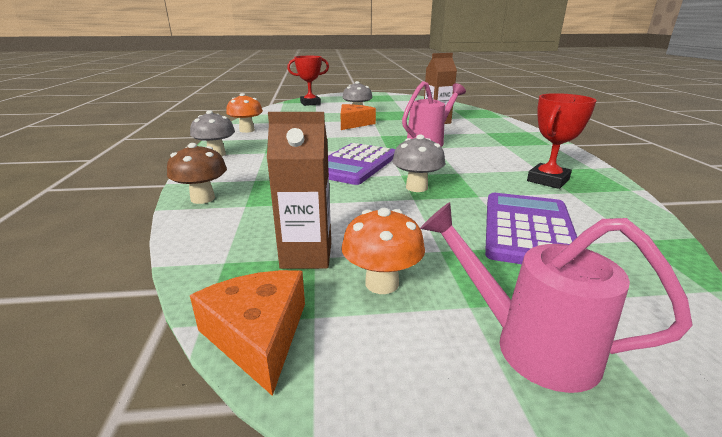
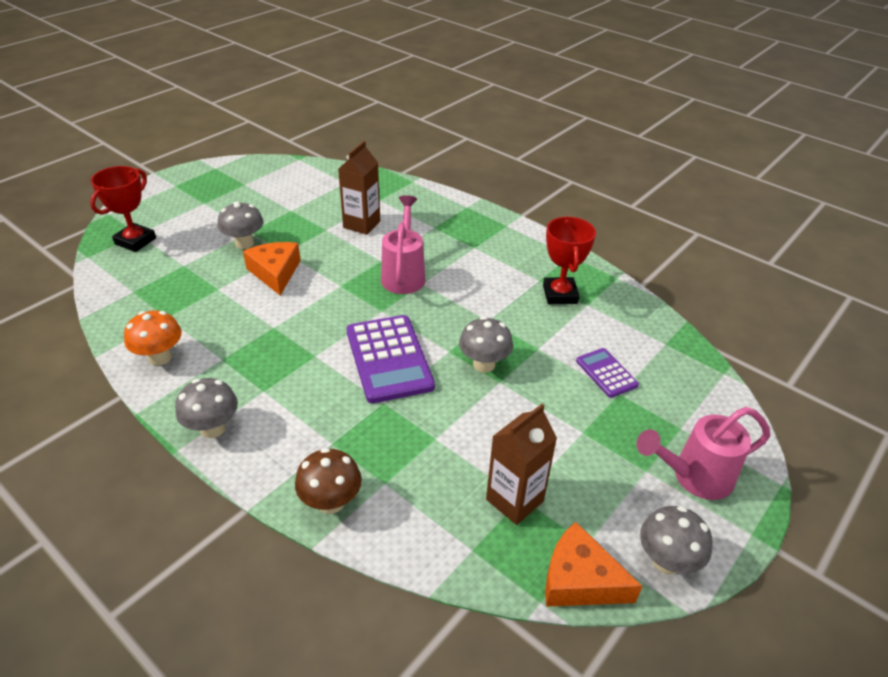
camera: 45 degrees left, 15 degrees up
orange mushroom [342,208,425,294] -> none
purple calculator [485,193,577,264] -> purple calculator [576,348,639,398], size x0.54
none -> grey mushroom [640,506,713,574]

